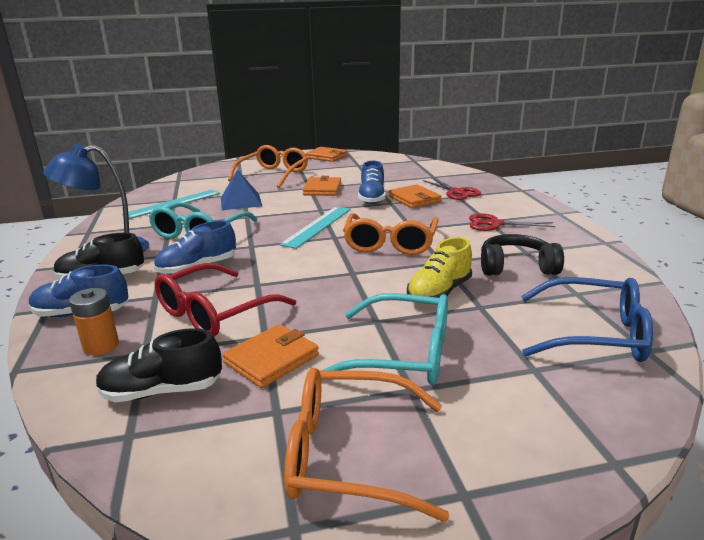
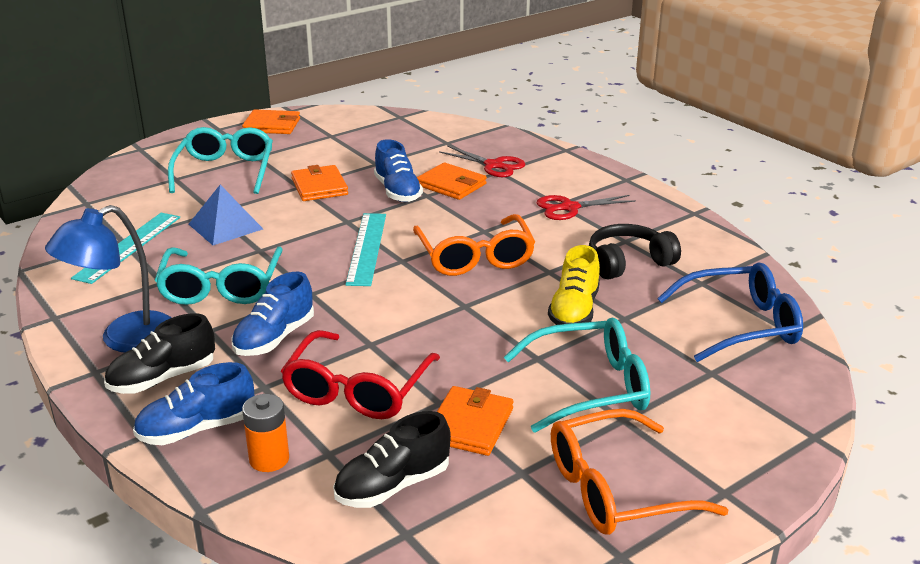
camera: 25 degrees left, 5 degrees up
orange glasses [228,145,308,188] -> turquoise glasses [168,127,273,194]

